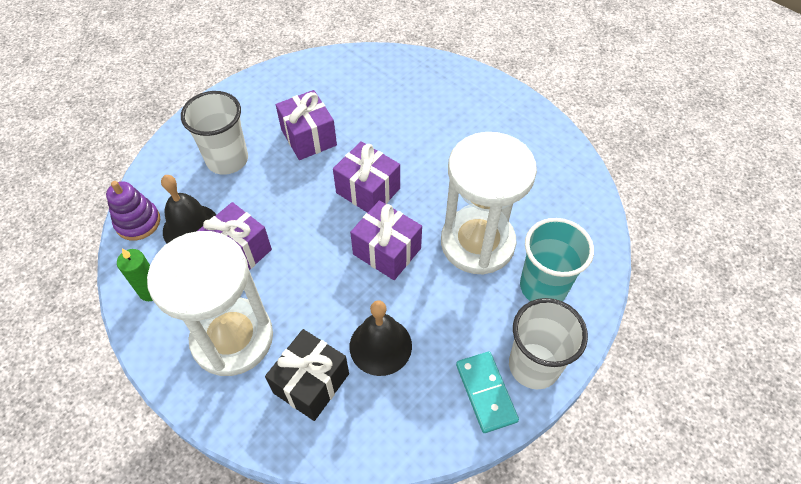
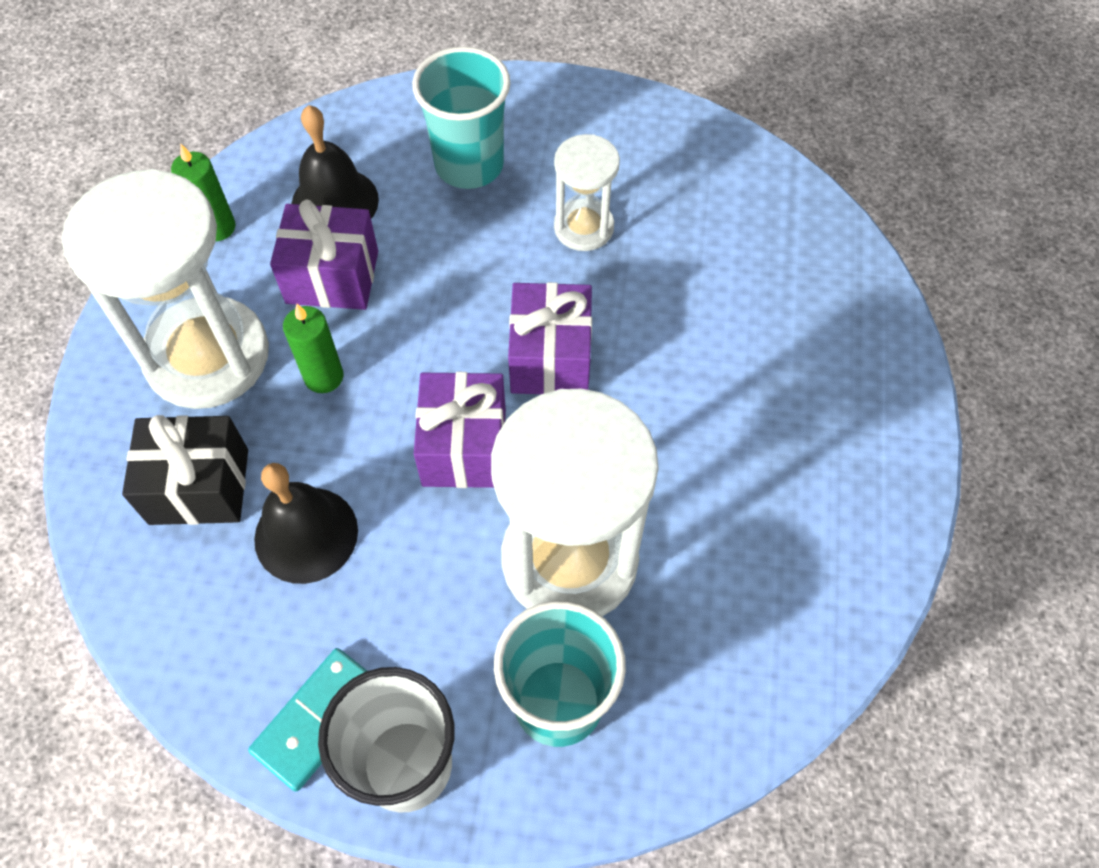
camera: 55 degrees right, 5 degrees up
purple stacking toy [106,181,160,241] -> none
white cup [181,91,248,175] -> turquoise cup [412,47,511,189]
purple gift [276,90,337,160] -> white hourglass [554,134,620,251]
none -> green candle [283,304,344,393]

